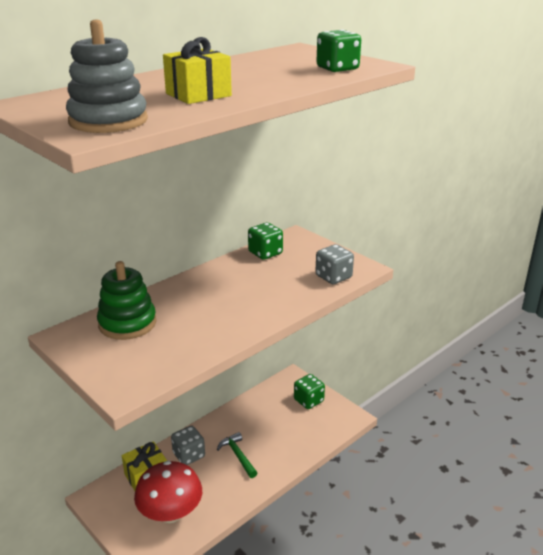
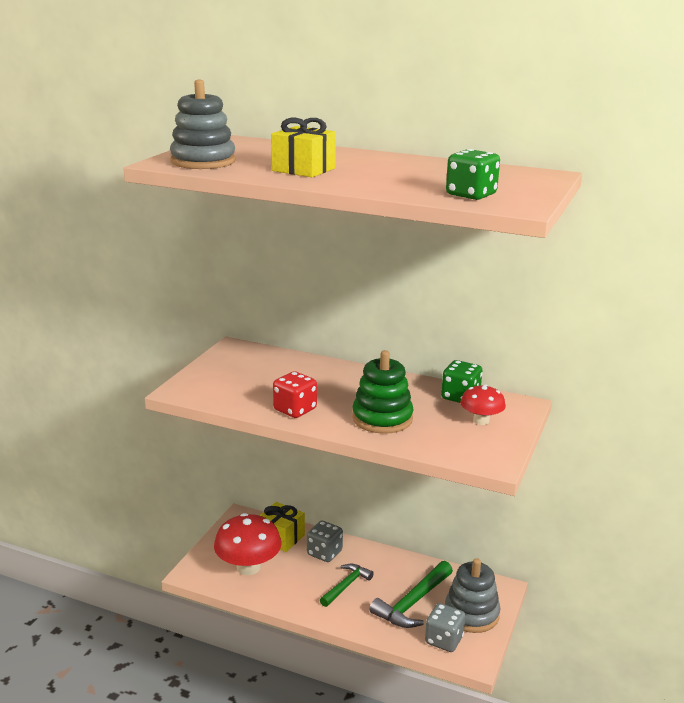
camera: 65 degrees right, 5 degrees down
green stacking toy [97,261,156,340] -> green stacking toy moved to [352,350,414,434]
green dice [294,374,325,409] -> grey stacking toy [445,558,501,633]
grey dice [315,244,354,284] -> grey dice moved to [425,603,466,652]
none -> red dice [273,371,317,418]
none -> green hammer [370,561,453,628]
none -> red mushroom [460,384,506,425]

